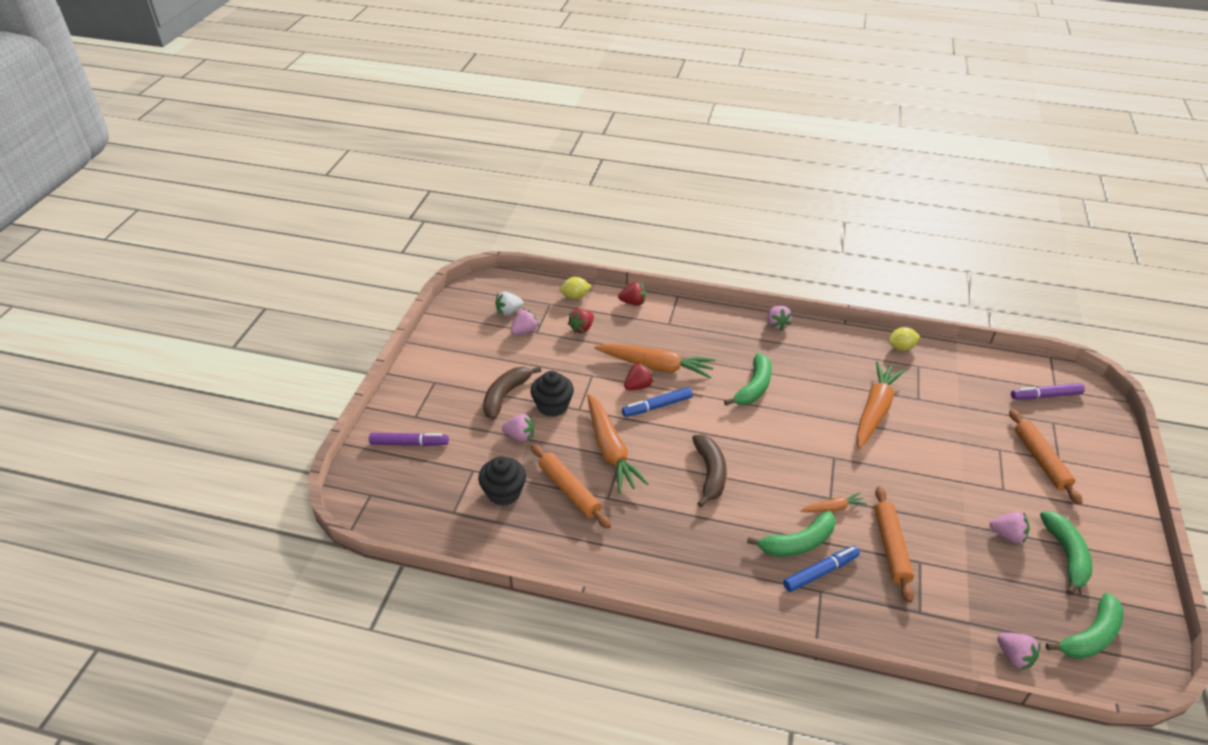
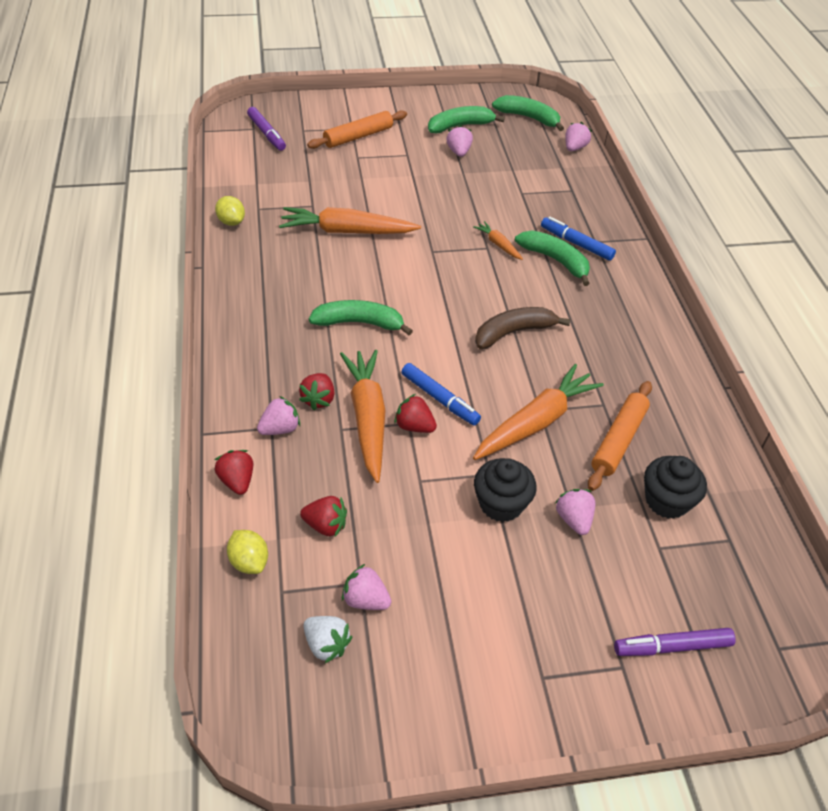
camera: 115 degrees left, 5 degrees up
purple marker [369,433,449,446] -> purple marker turned 75 degrees counterclockwise [614,628,736,656]
brown banana [483,367,541,420] -> none
pink strawberry [768,306,792,330] -> pink strawberry moved to [257,396,300,435]
orange rolling pin [874,486,914,603] -> none
none -> red strawberry [299,373,335,410]

